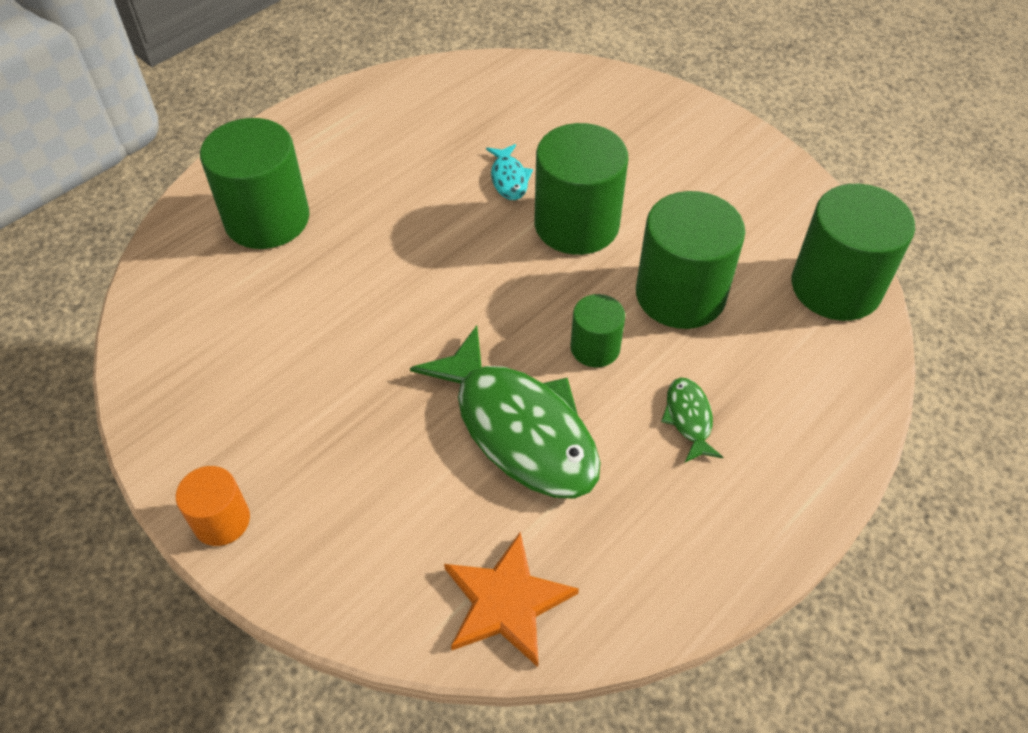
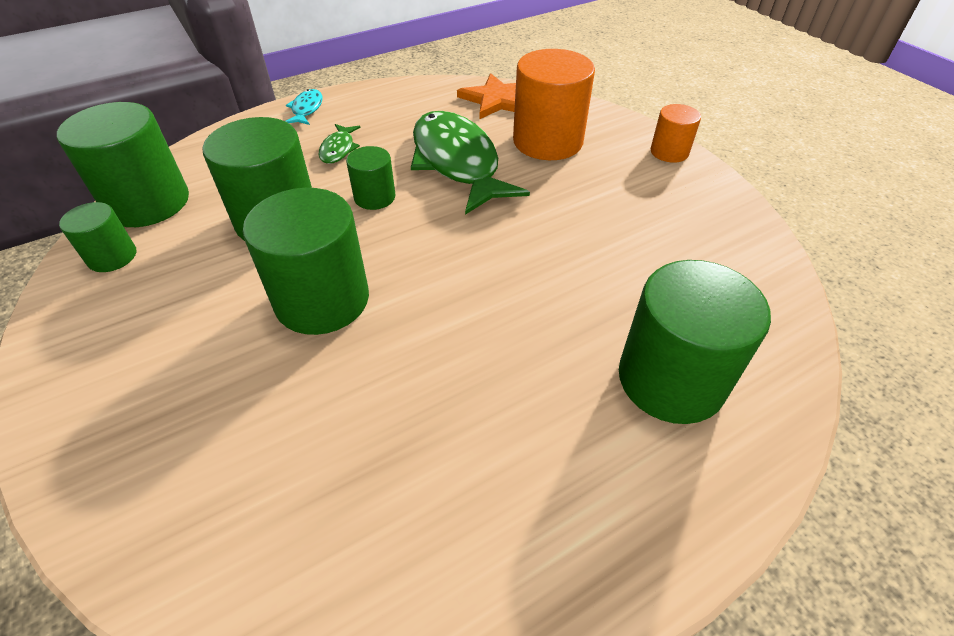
camera: 165 degrees left, 5 degrees down
turquoise fish [486,144,533,200] -> turquoise fish moved to [285,89,323,125]
none -> green cylinder [59,202,136,272]
none -> orange cylinder [513,49,595,160]

